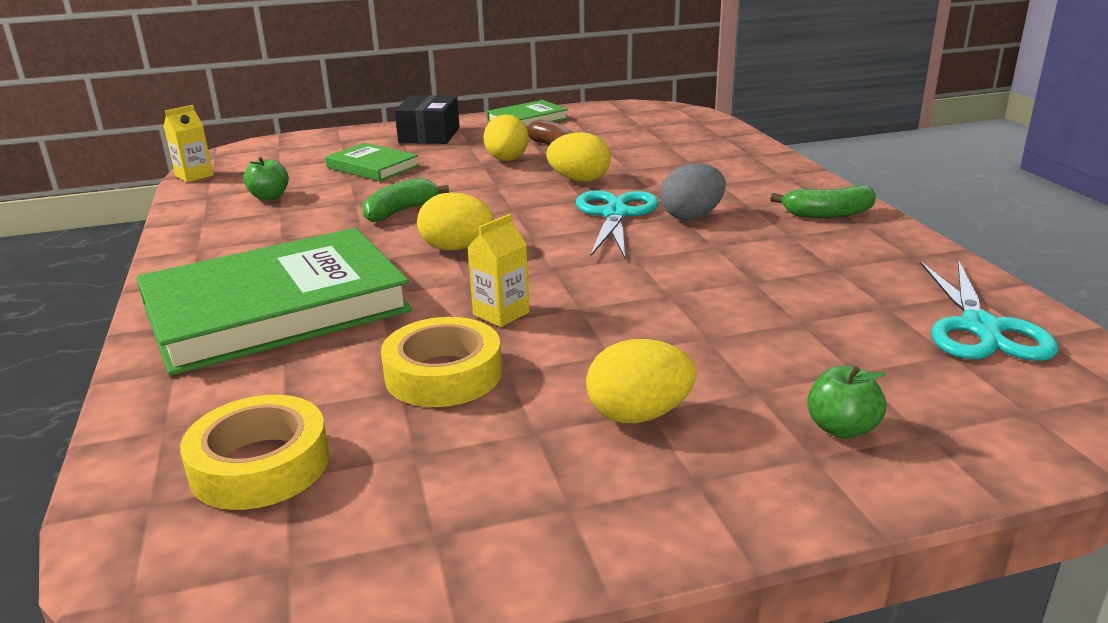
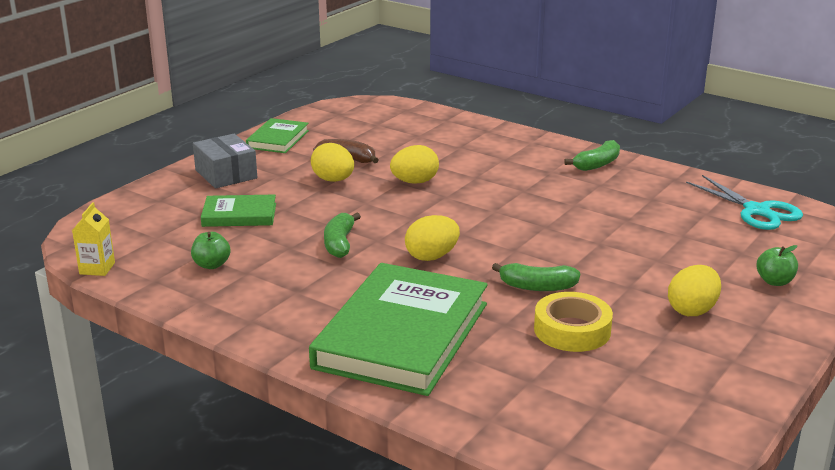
camera: 40 degrees left, 0 degrees up
yellow tape [180,395,330,510] -> none
black box [395,95,460,144] -> grey box [193,134,257,188]
yellow carton [467,214,529,327] -> green banana [492,263,580,291]
turquoise scissors [576,190,659,258] -> none
grey egg [660,163,726,220] -> none

